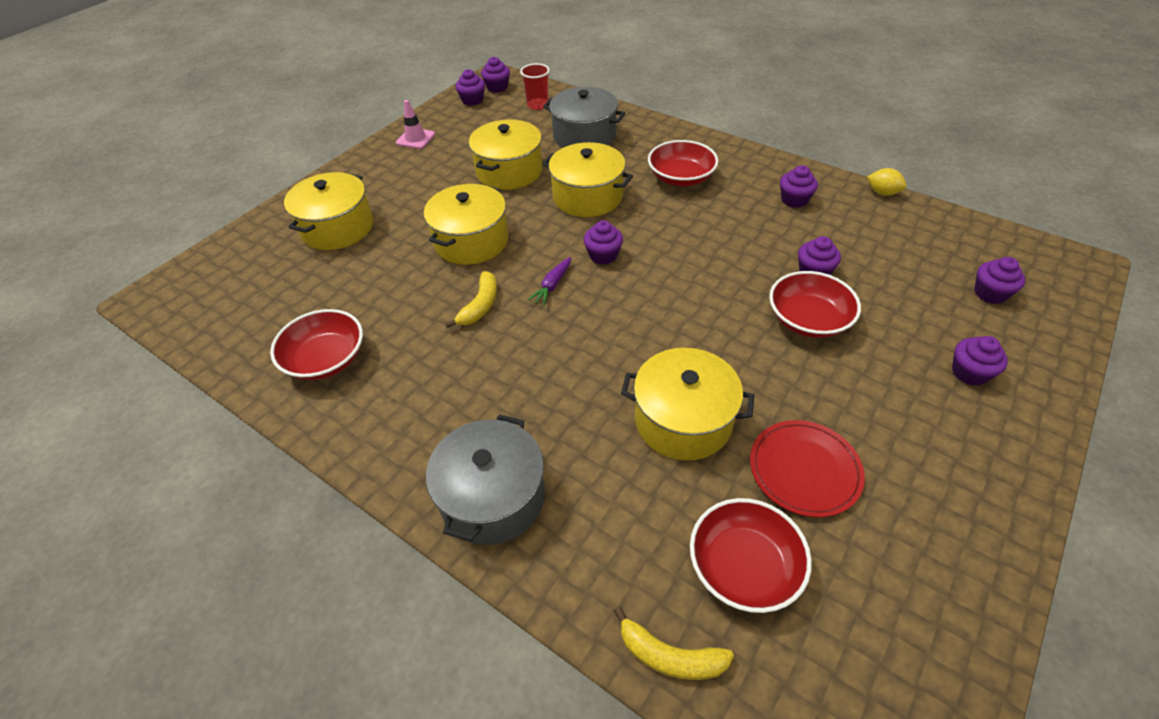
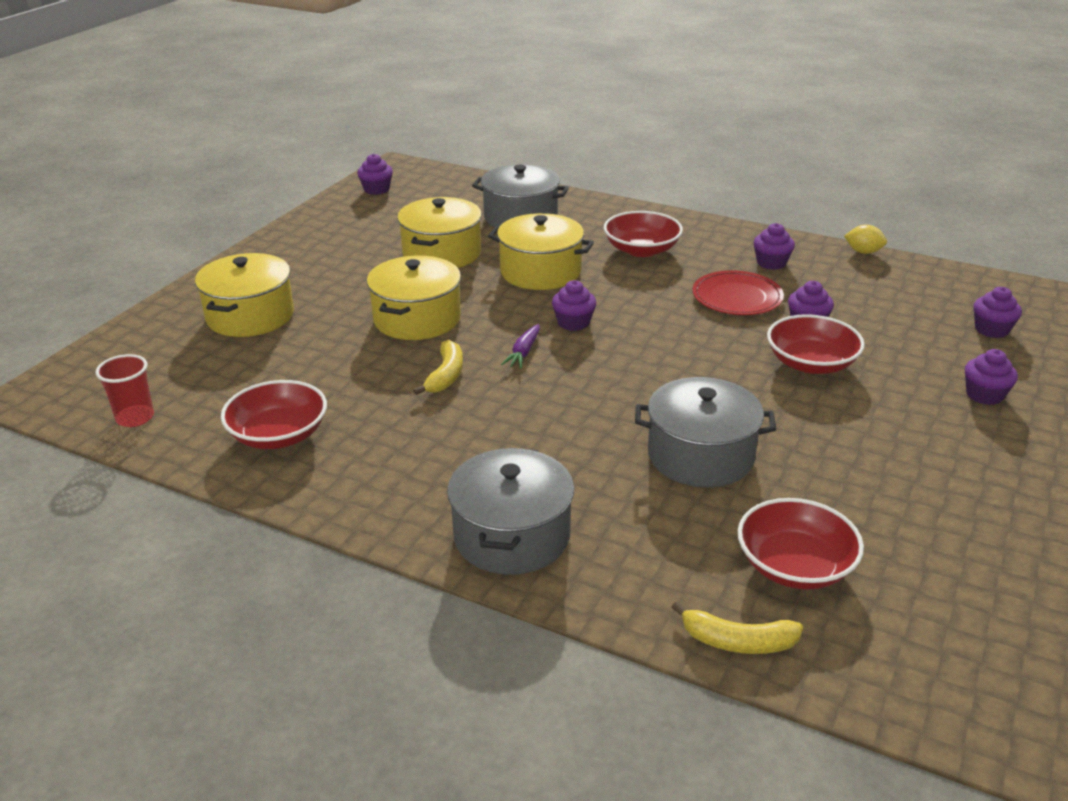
camera: 10 degrees left, 15 degrees down
pink traffic cone [396,100,435,149] -> none
purple cupcake [481,57,510,93] -> none
red cup [520,63,550,110] -> red cup moved to [96,354,154,427]
yellow pot [621,348,754,461] -> grey pot [635,377,776,487]
red plate [750,420,865,517] -> red plate moved to [692,270,784,315]

